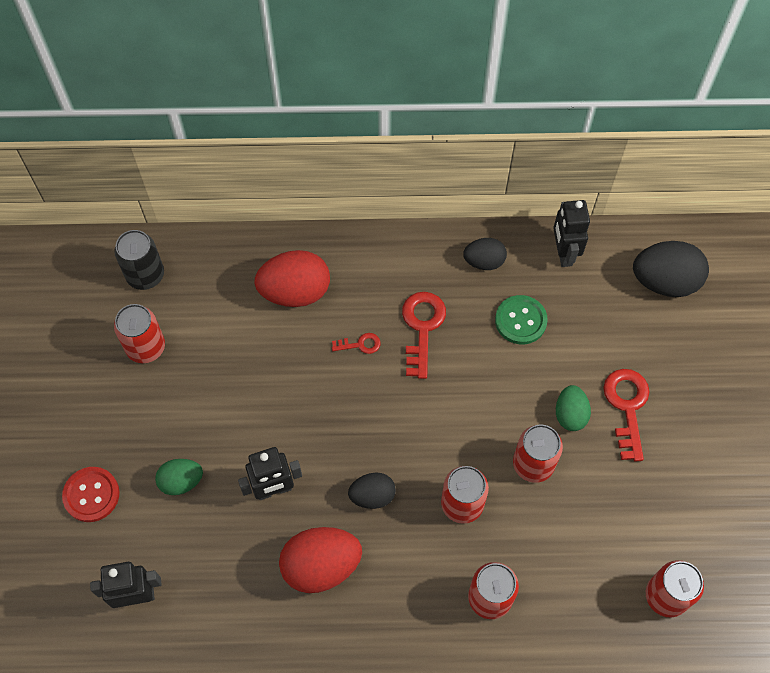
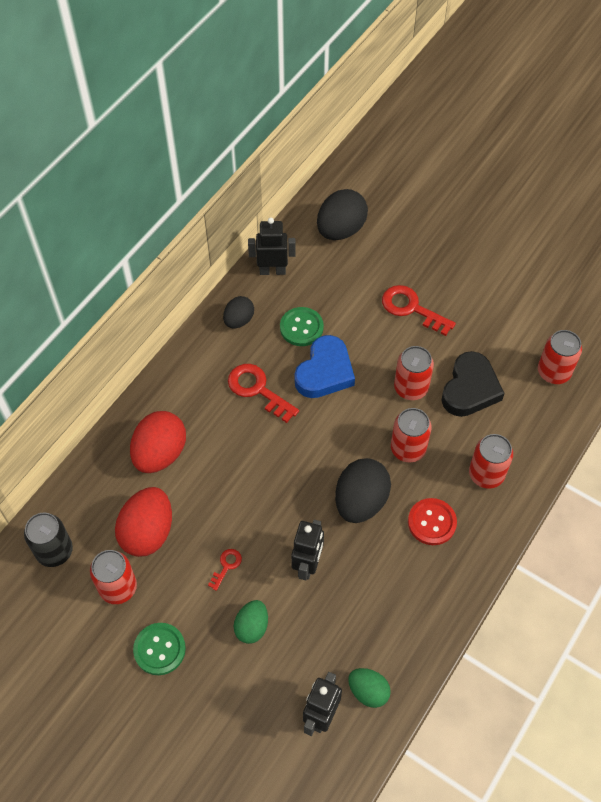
camera: 55 degrees left, 5 degrees down
red button [62,467,120,522] -> red button moved to [408,498,457,545]
red egg [279,527,362,593] -> red egg moved to [115,487,172,557]
red key [332,333,380,354] -> red key moved to [208,549,242,591]
black egg [348,472,396,509] -> black egg [335,458,391,523], size x1.69
black robot [553,200,590,267] -> black robot turned 150 degrees clockwise [248,218,296,275]
green egg [556,385,591,431] -> green egg moved to [348,668,391,708]
none -> green button [133,623,186,675]
none -> blue heart [294,335,355,398]
none -> black heart [441,351,505,417]

